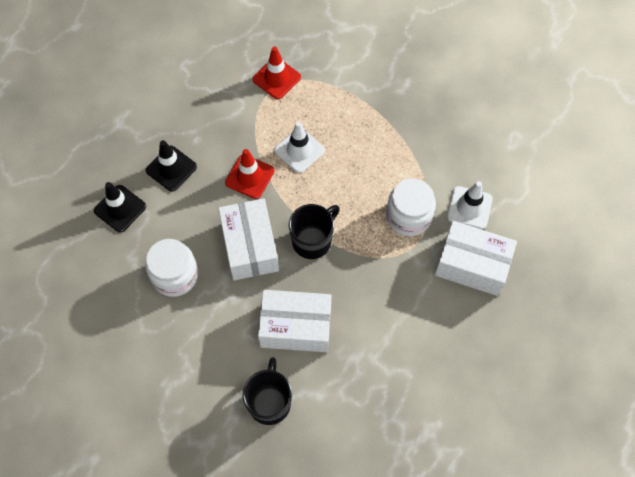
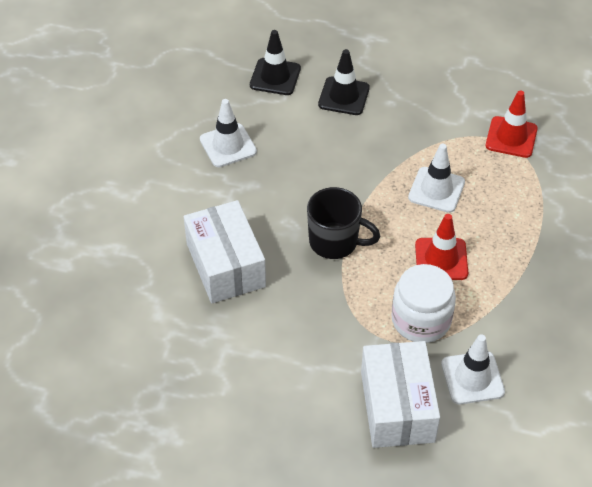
camera: 65 degrees right, 15 degrees down
white jar [145,239,198,297] -> white traffic cone [200,99,257,167]
white box [218,198,279,281] -> none
red traffic cone [225,149,274,199] -> red traffic cone moved to [415,214,468,280]
black mug [243,357,292,425] -> none

